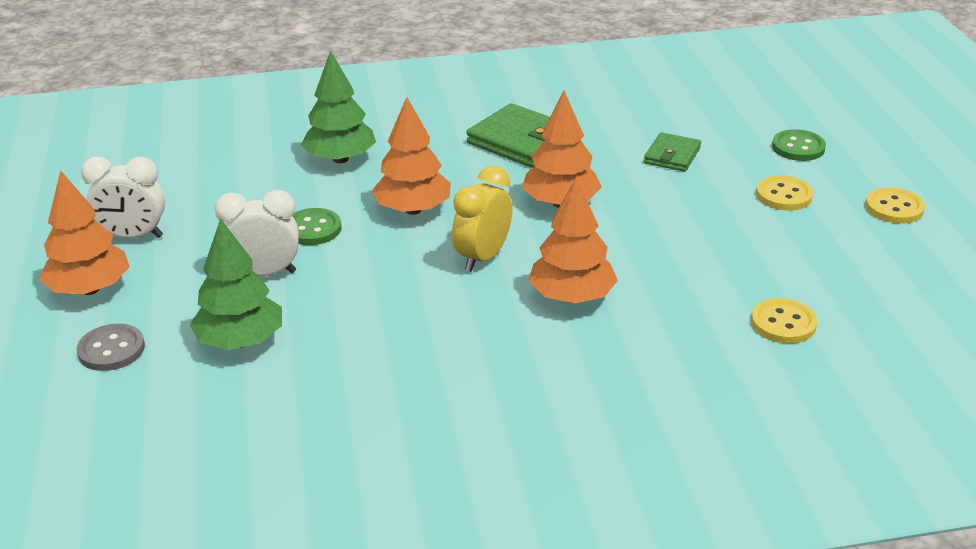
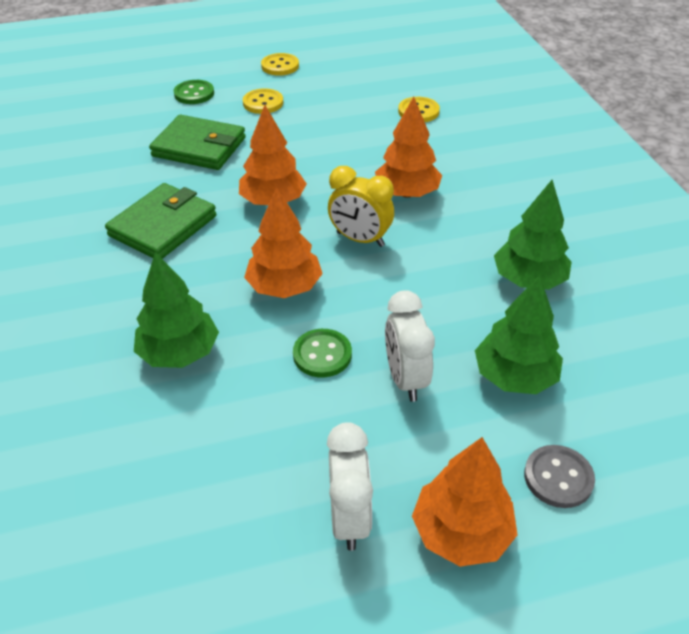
camera: 95 degrees left, 10 degrees up
green wallet [644,132,701,172] -> green wallet [149,115,246,170], size x1.72
none -> green tree [494,180,572,290]

